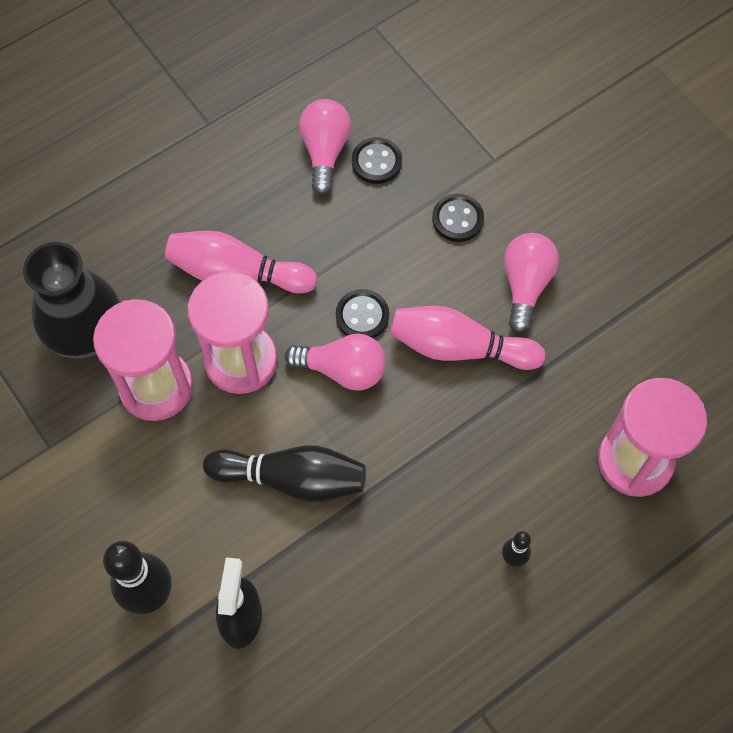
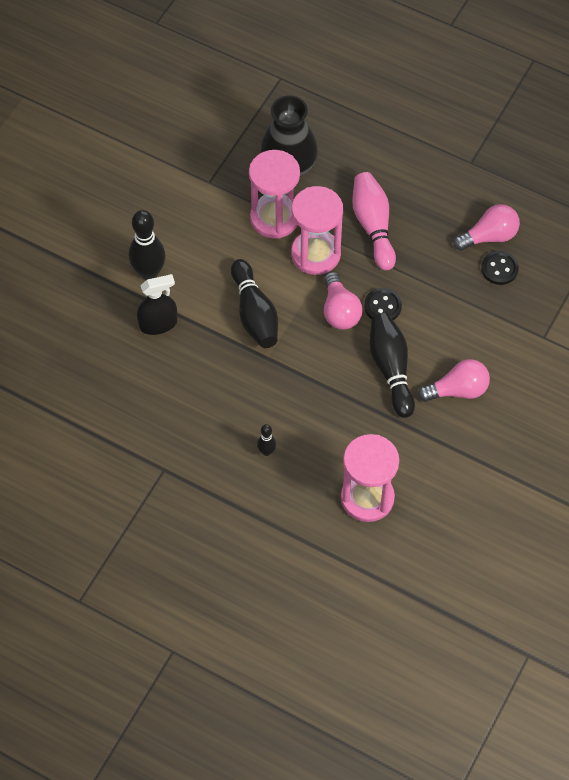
camera: 65 degrees right, 5 degrees down
pink bowling pin [390,306,545,370] -> black bowling pin [369,313,415,418]
black button [432,194,484,242] -> none

